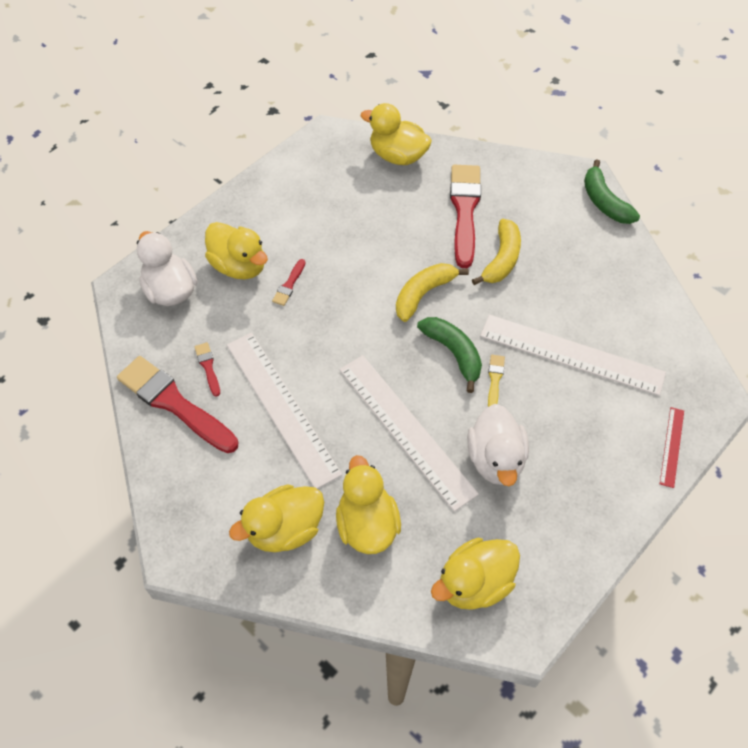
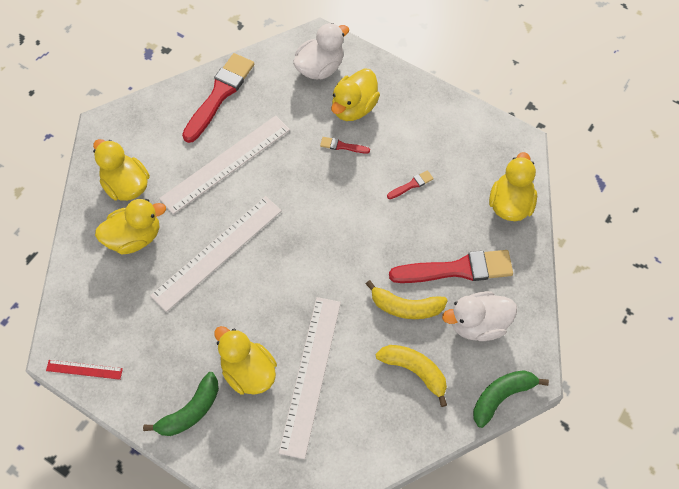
camera: 80 degrees right, 5 degrees up
red brush [194,342,220,397] -> red brush moved to [387,170,434,199]
yellow banana [396,263,469,322] -> yellow banana moved to [376,345,447,407]
green banana [417,317,482,393] -> green banana moved to [143,372,219,436]
yellow duck [431,538,520,610] -> yellow duck moved to [214,326,277,395]
white duck [467,404,529,486] -> white duck moved to [442,291,517,341]
yellow brush [488,355,505,407] -> none
red ruler [660,407,684,488] -> red ruler moved to [46,360,123,380]

